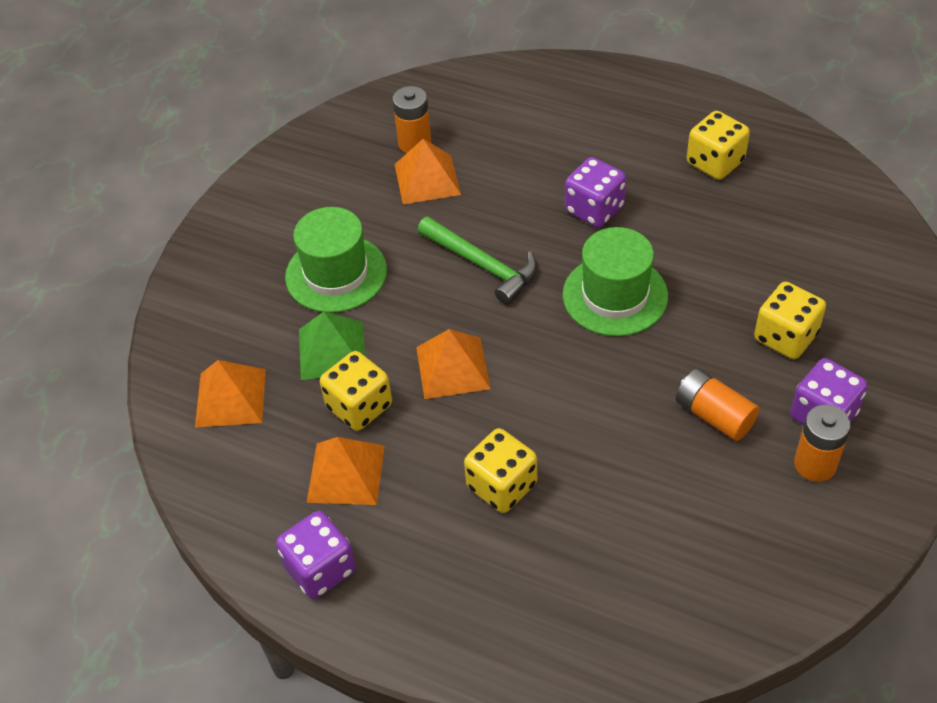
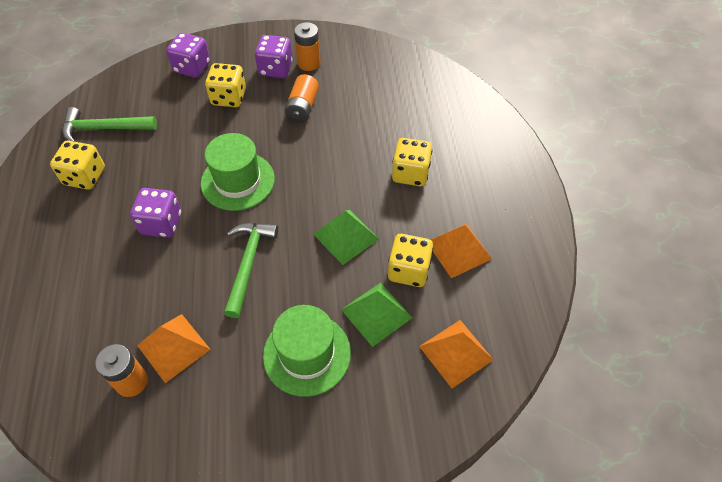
camera: 125 degrees left, 5 degrees up
purple dice [276,511,356,599] -> purple dice moved to [166,33,210,78]
orange pyramid [416,329,491,399] -> green pyramid [313,210,379,265]
none -> green hammer [62,107,157,142]

